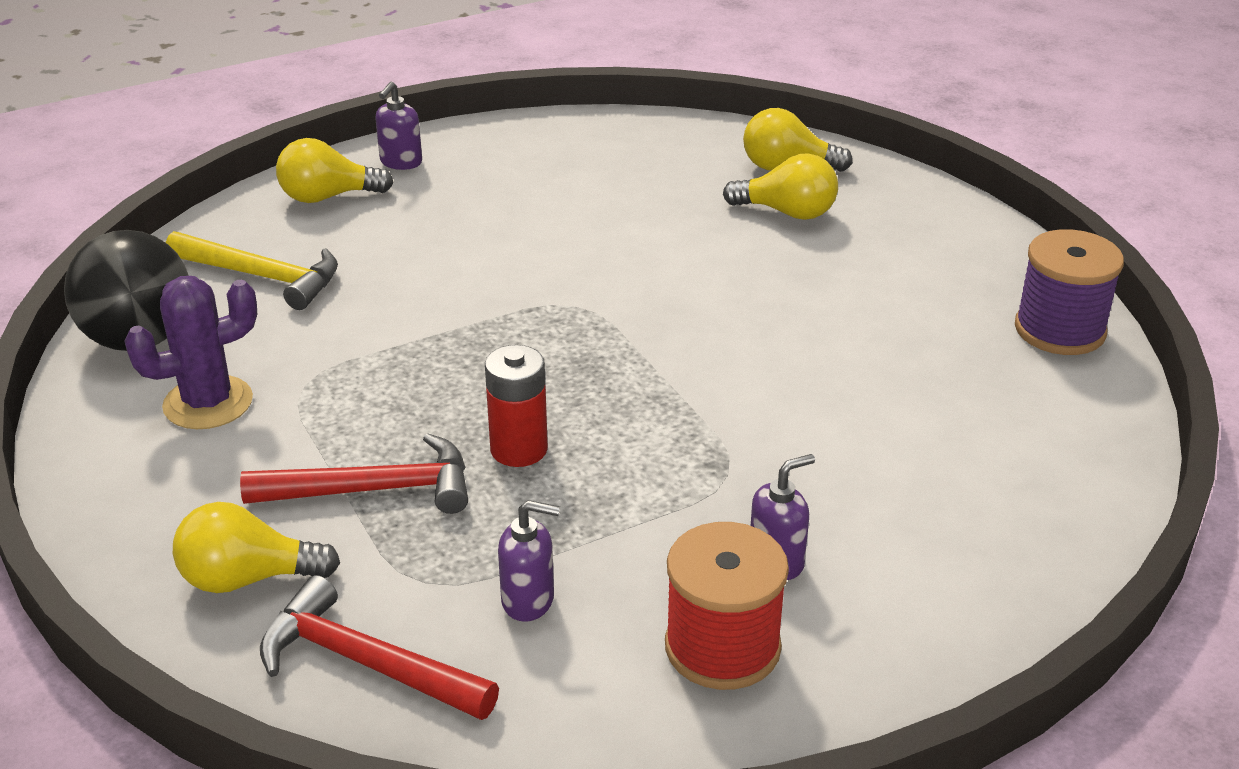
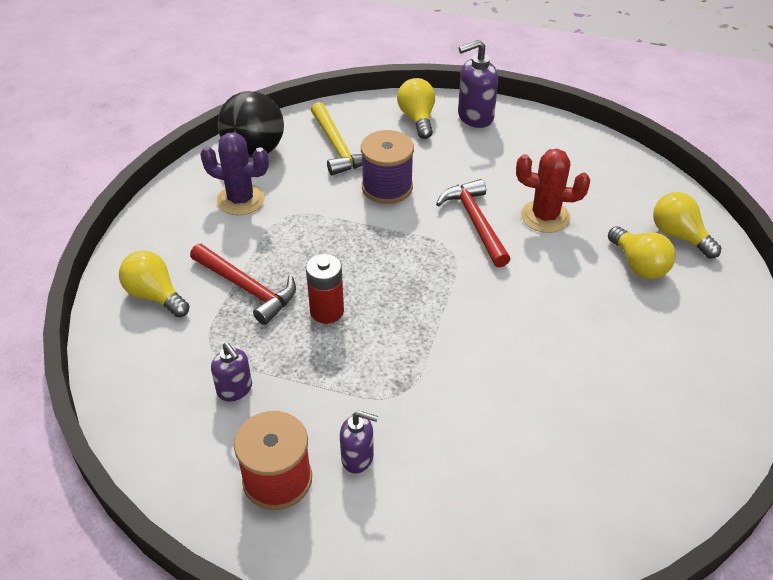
camera: 45 degrees right, 10 degrees up
red hammer [260,575,499,720] -> red hammer moved to [436,179,510,268]
yellow light bulb [276,138,394,203] -> yellow light bulb turned 45 degrees clockwise [397,78,435,139]
purple soap dispenser [375,82,422,170] -> purple soap dispenser [458,40,498,128], size x1.57
purple spool [1015,229,1124,355] -> purple spool moved to [361,130,414,204]
none -> red cactus [516,149,590,233]

